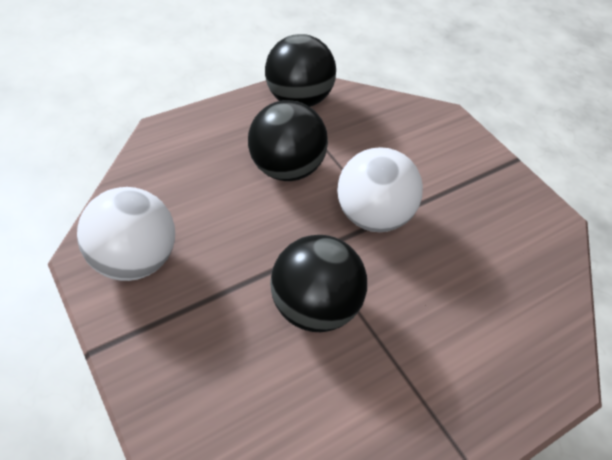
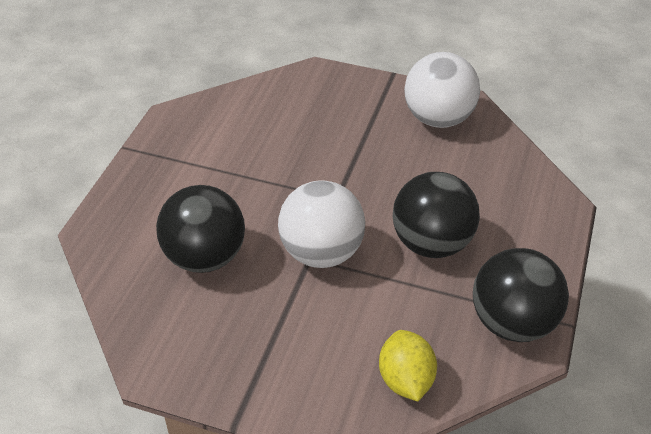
camera: 145 degrees right, 5 degrees down
black ball [270,235,367,332] -> black ball moved to [156,185,245,273]
none -> yellow lemon [379,330,437,402]

